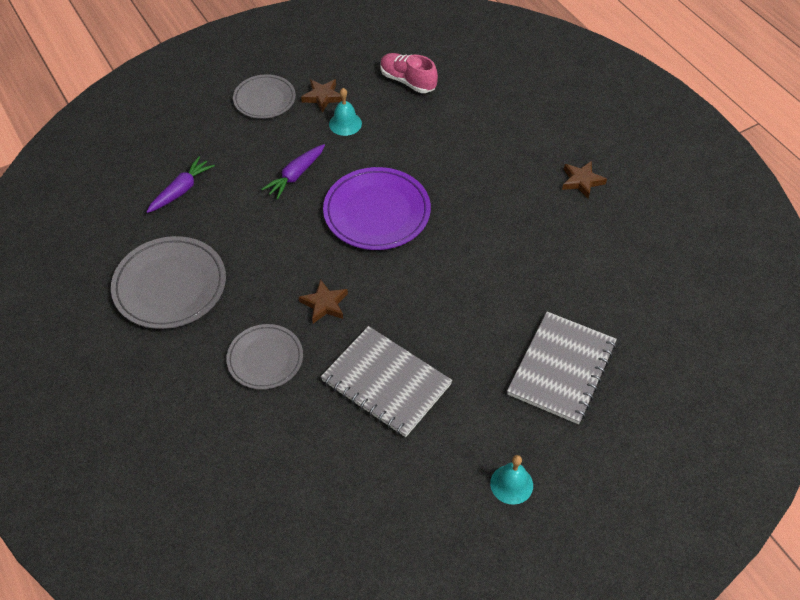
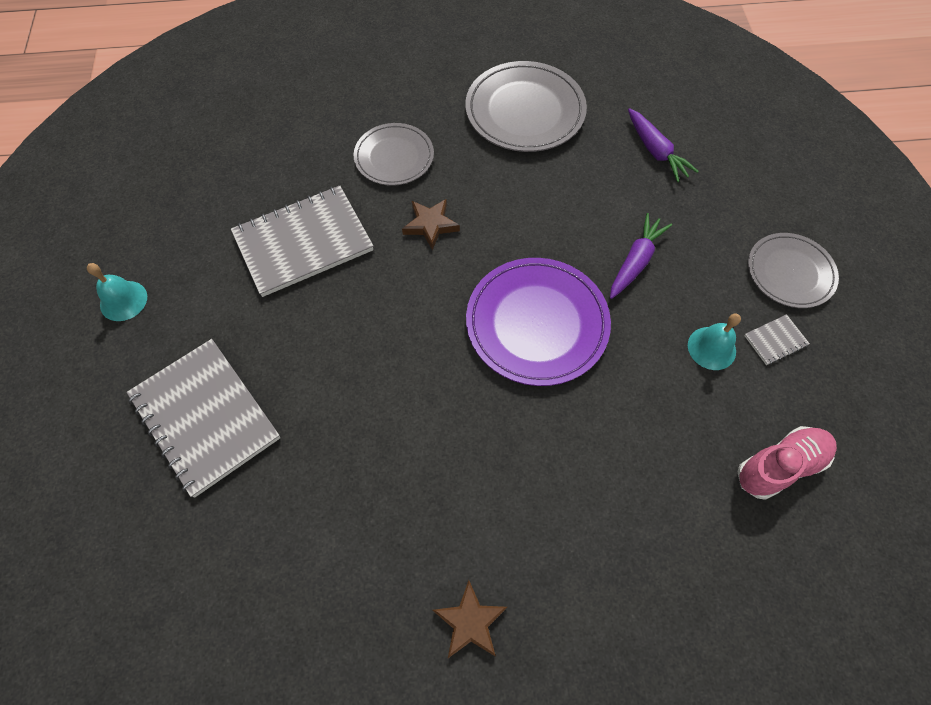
camera: 115 degrees right, 10 degrees up
purple carrot [261,144,325,199] -> purple carrot turned 60 degrees clockwise [610,213,672,299]
brown star [301,79,342,113] -> grey notebook [744,314,810,365]

